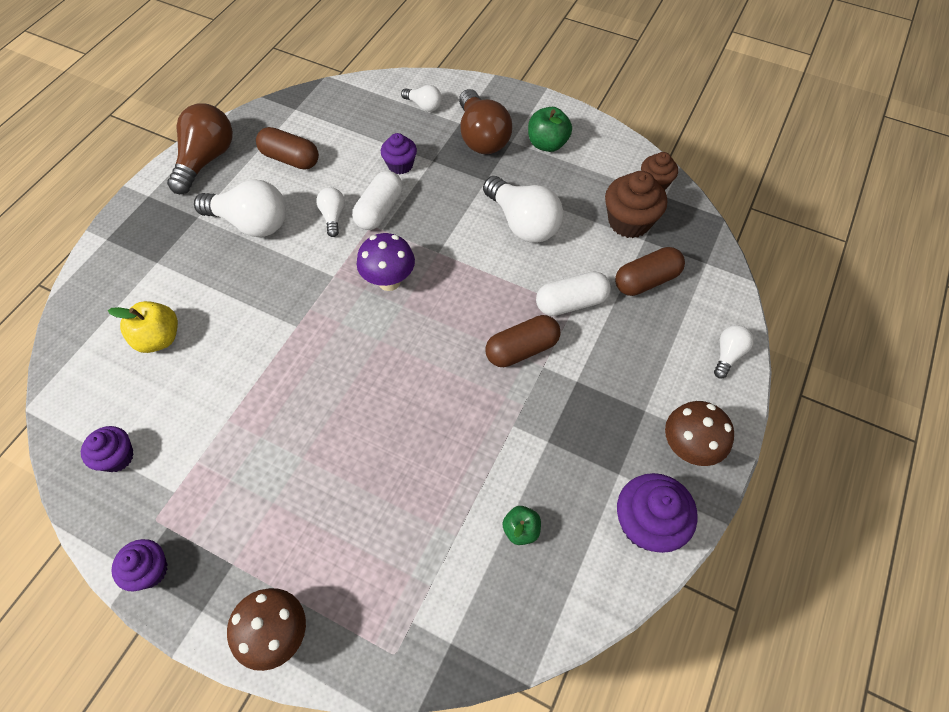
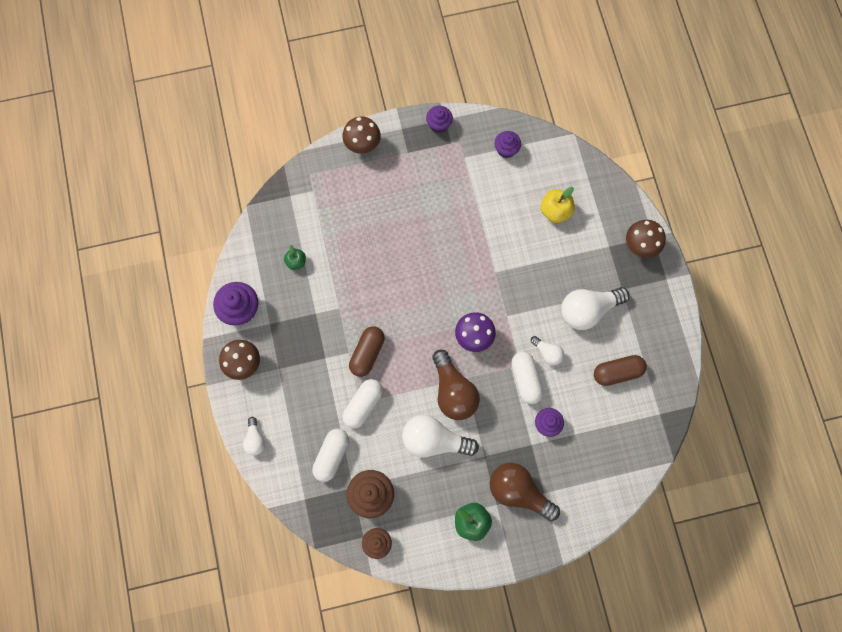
camera: 140 degrees right, 15 degrees up
brown light bulb [167,103,233,194] -> brown light bulb moved to [432,349,480,420]
white light bulb [401,85,442,112] -> none
brown capsule [615,247,685,296] -> white capsule [312,429,349,482]
none -> brown mushroom [626,220,666,258]

